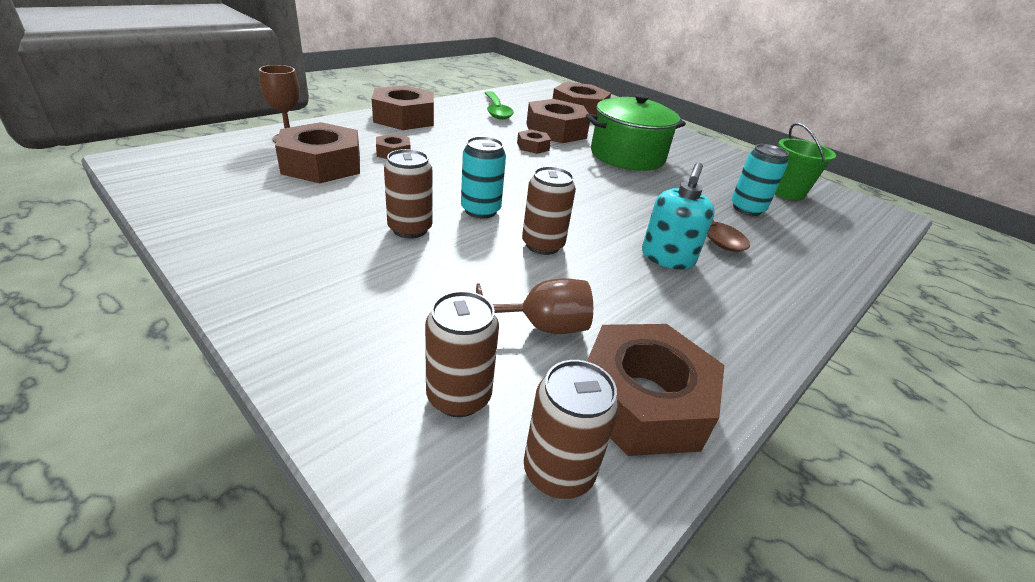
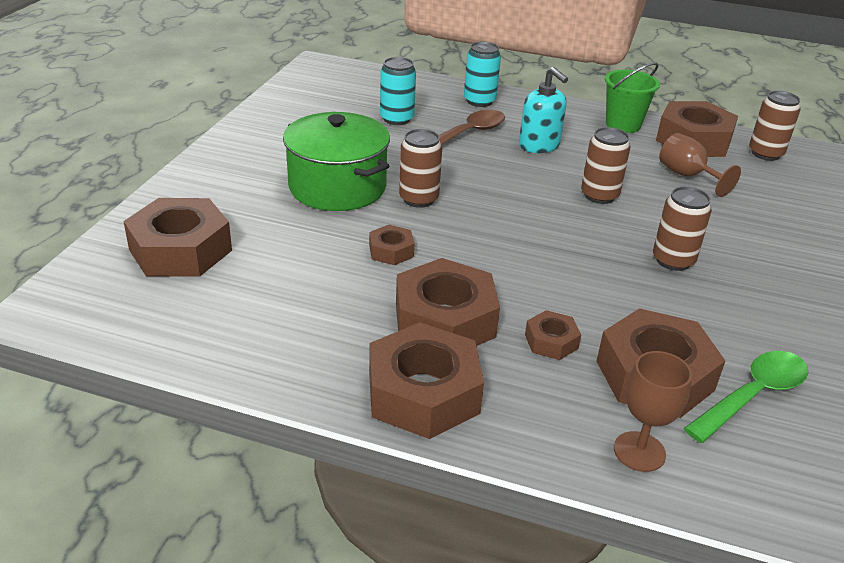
camera: 115 degrees left, 0 degrees up
brown can [425,291,499,417] -> brown can moved to [399,129,442,208]
turquoise can [461,136,506,219] -> turquoise can moved to [464,42,501,107]
green spoon [485,91,514,120] -> green spoon moved to [684,351,808,443]
brown nut [526,99,590,143] -> brown nut moved to [396,258,500,346]
turquoise soap dispenser [642,162,715,269] -> turquoise soap dispenser turned 60 degrees clockwise [519,67,568,153]
green bucket [775,123,836,200] -> green bucket moved to [605,62,660,133]

